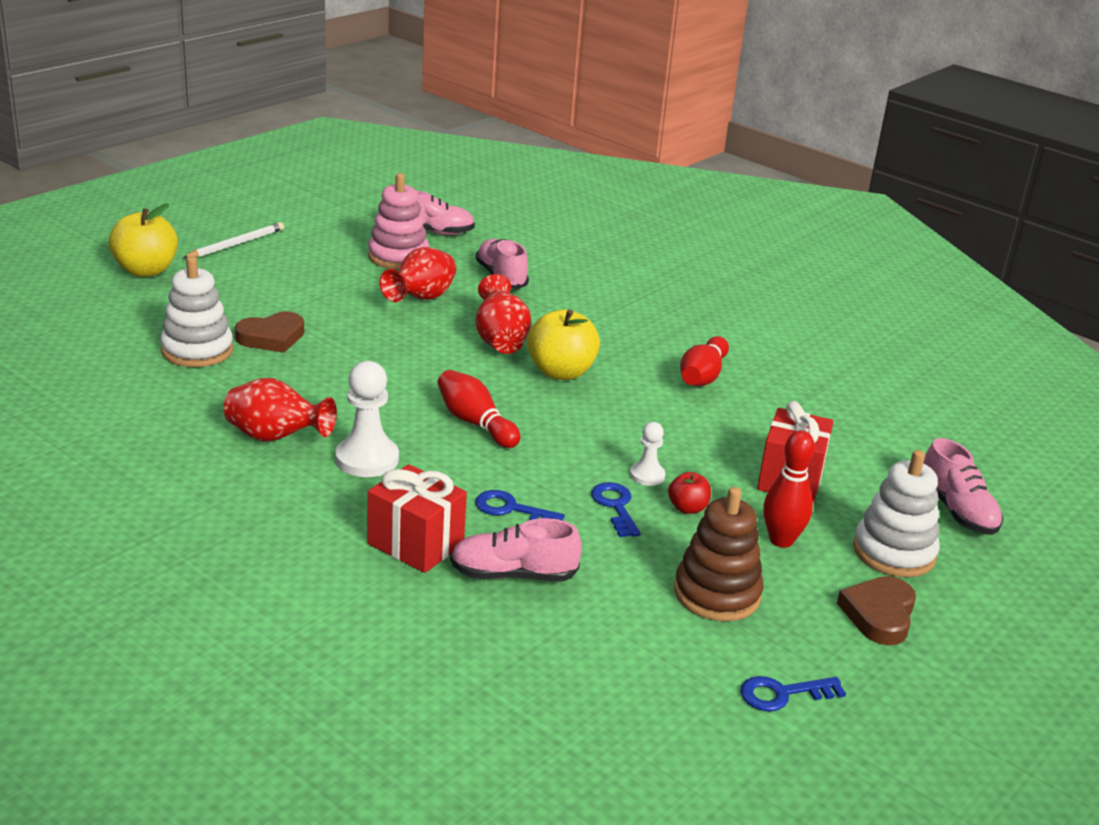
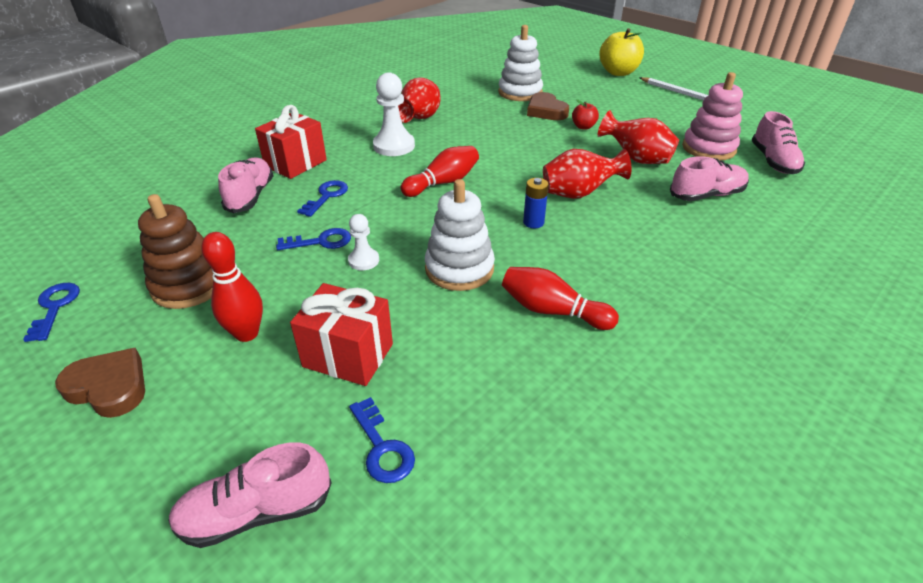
camera: 95 degrees right, 10 degrees up
yellow apple [527,309,600,380] -> blue battery [523,178,549,228]
red apple [668,472,711,514] -> red apple moved to [572,99,599,130]
white stacking toy [853,450,940,577] -> white stacking toy moved to [425,179,495,291]
none -> blue key [349,397,415,483]

